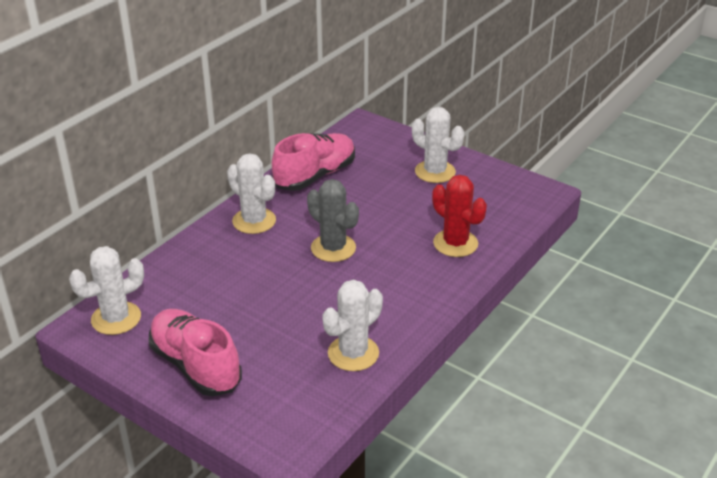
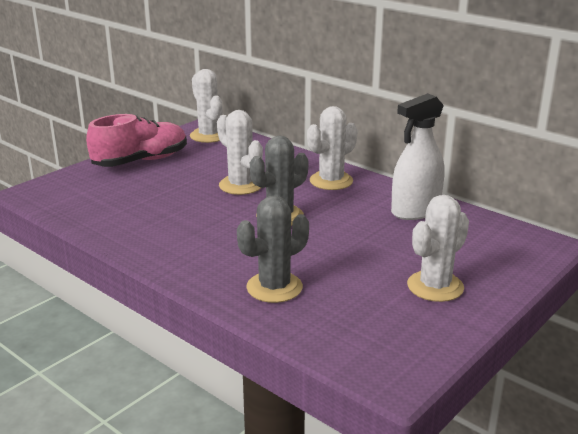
camera: 95 degrees right, 10 degrees down
pink shoe [272,133,355,191] -> white spray bottle [391,93,444,220]
white cactus [322,280,383,371] -> white cactus moved to [217,110,263,195]
red cactus [432,175,487,257] -> grey cactus [237,195,309,303]

